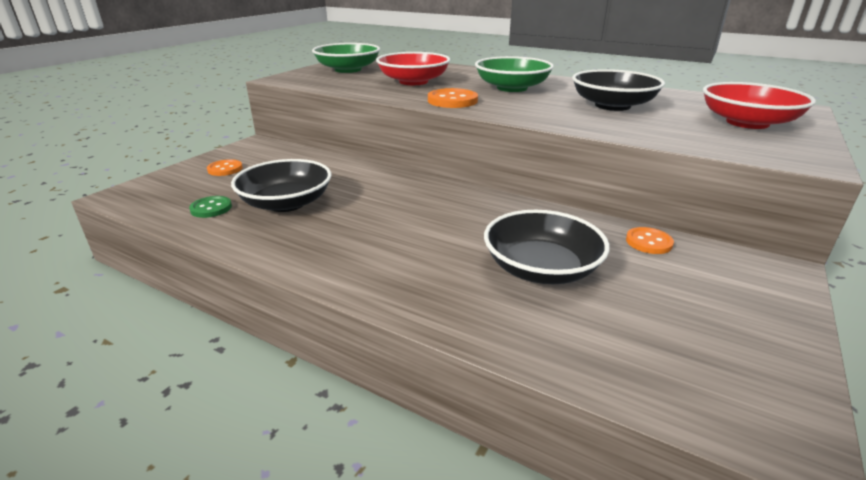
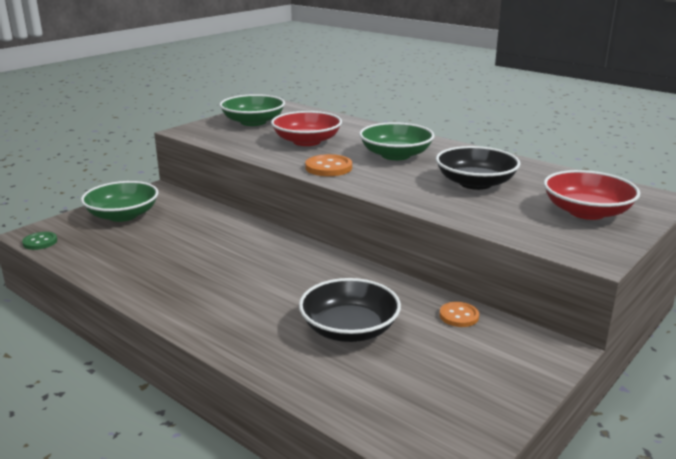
camera: 10 degrees right, 5 degrees down
green button [189,196,232,218] -> green button moved to [22,232,57,250]
orange button [207,159,243,176] -> green bowl [81,181,159,222]
black bowl [231,159,331,212] -> none

